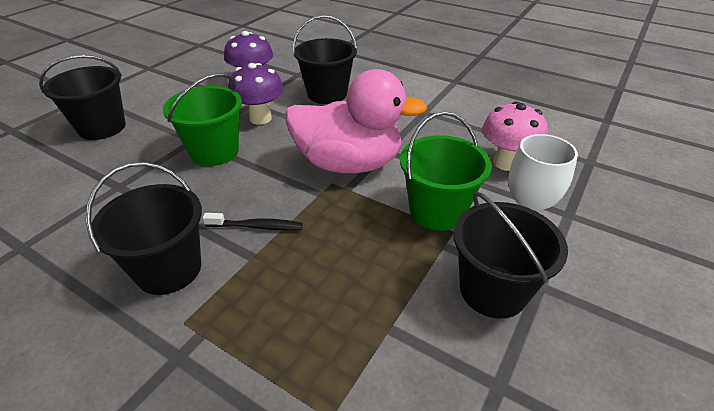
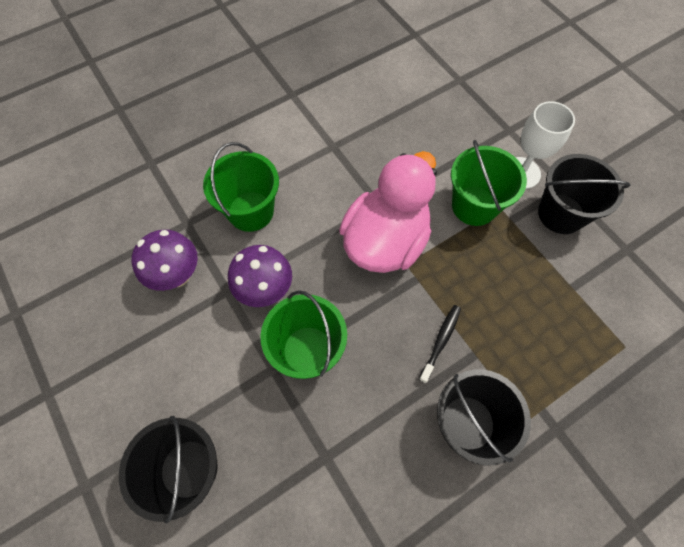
camera: 65 degrees left, 25 degrees up
black bucket [293,15,357,104] -> green bucket [203,142,279,232]
pink mushroom [482,101,547,171] -> none

